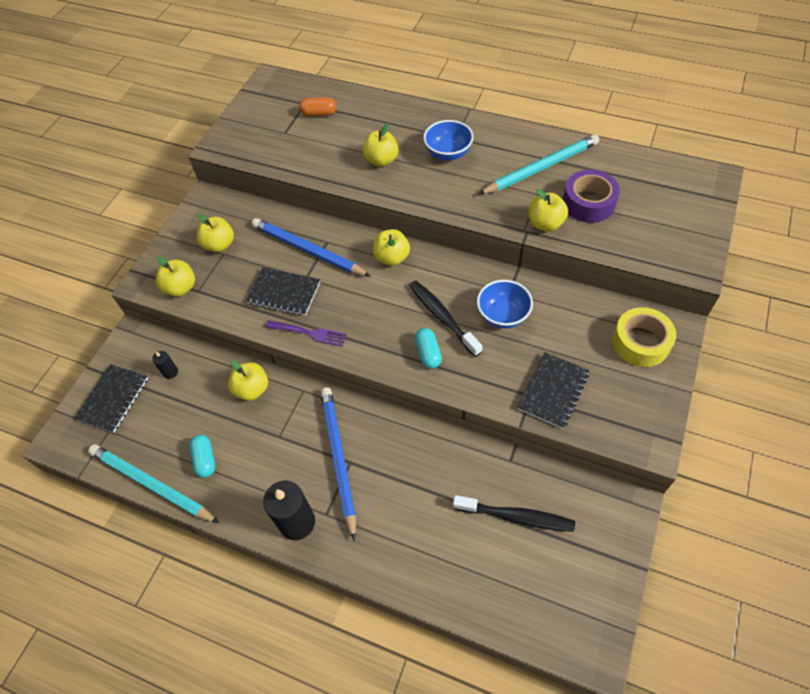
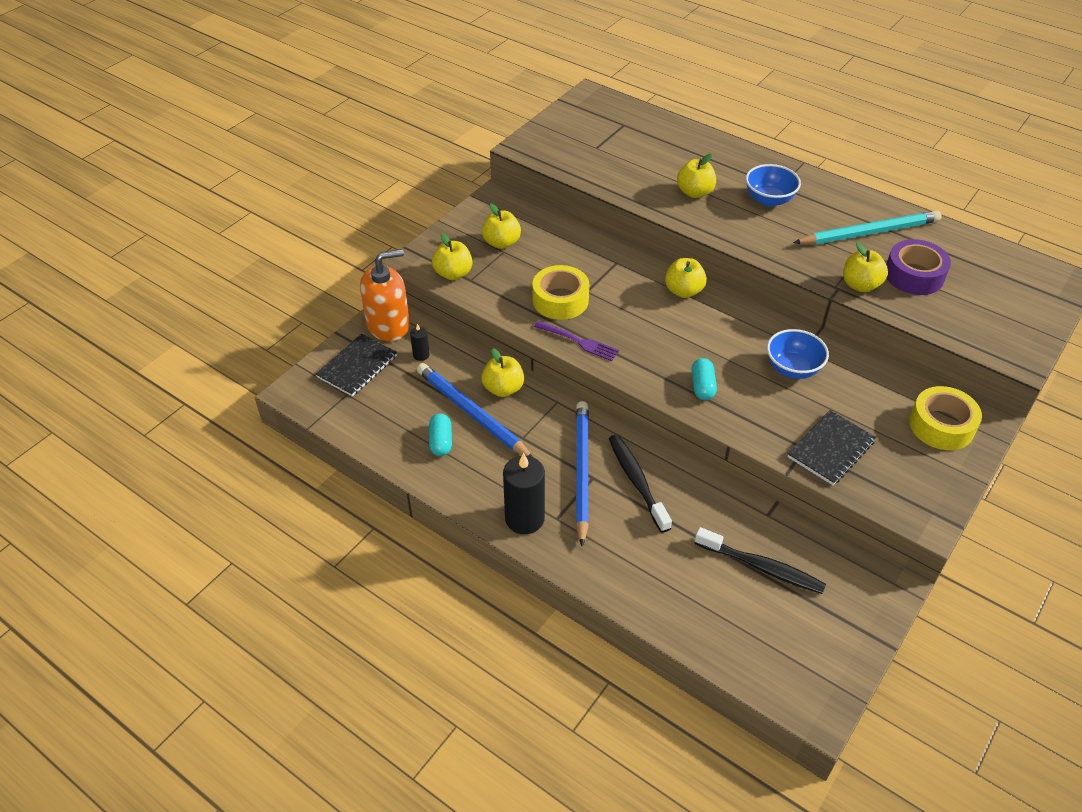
camera: 10 degrees right, 10 degrees down
turquoise pencil [88,444,219,523] -> none
black notebook [246,267,320,316] -> yellow tape [532,265,589,320]
blue pencil [252,218,371,277] -> blue pencil moved to [417,363,533,457]
orange capsule [299,97,336,116] -> none
black toothbrush [409,281,483,357] -> black toothbrush moved to [609,434,672,533]
none -> orange soap dispenser [360,249,410,341]

